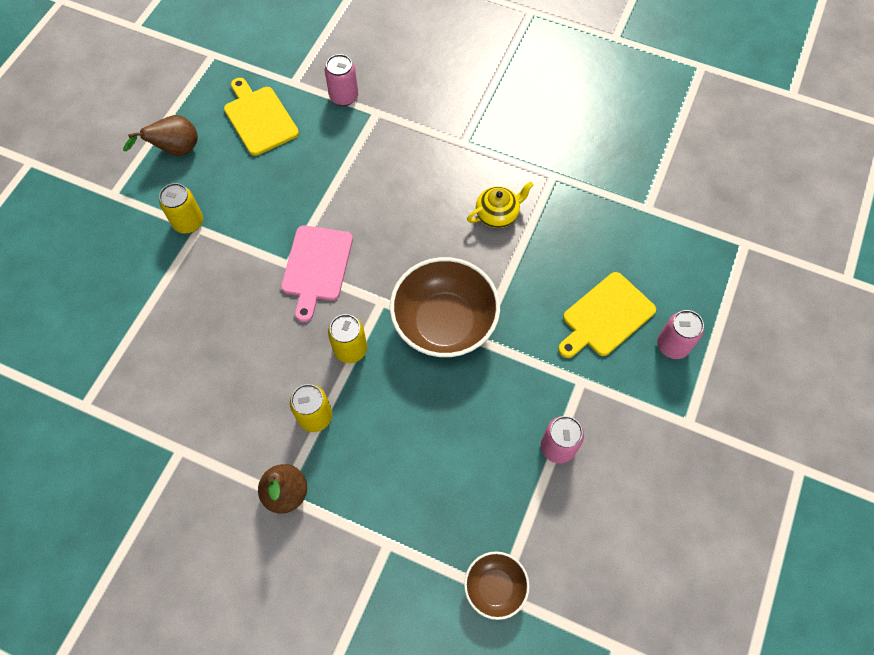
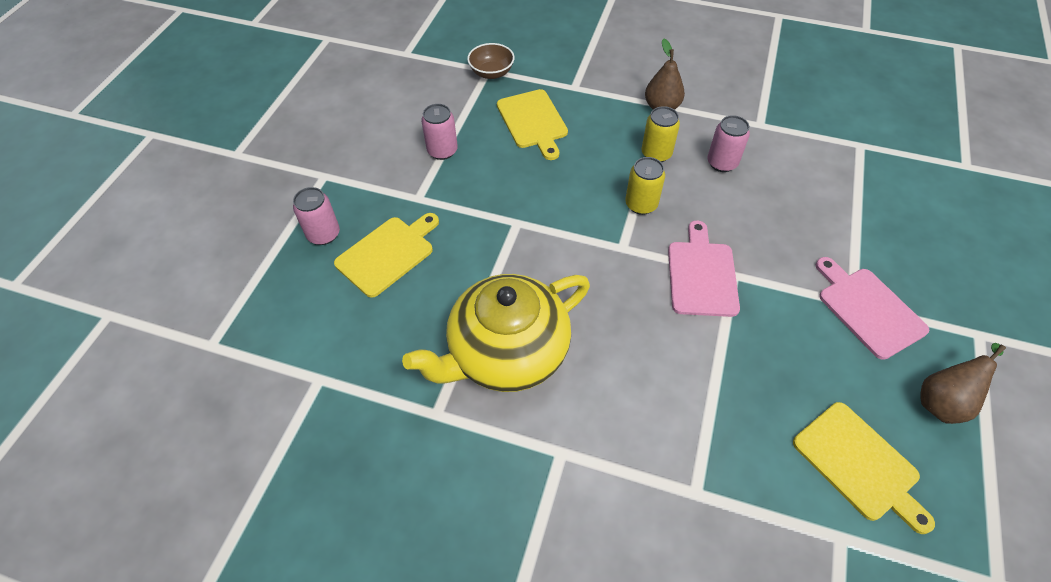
camera: 175 degrees right, 10 degrees down
yellow can [159,183,203,234] -> pink cutting board [816,257,929,360]
pink can [325,54,358,106] -> pink can moved to [707,115,750,172]
brown bowl [390,257,500,357] -> none
yellow teapot [467,181,534,228] -> yellow teapot [402,274,590,392], size x2.23
none -> yellow cutting board [497,89,568,160]

